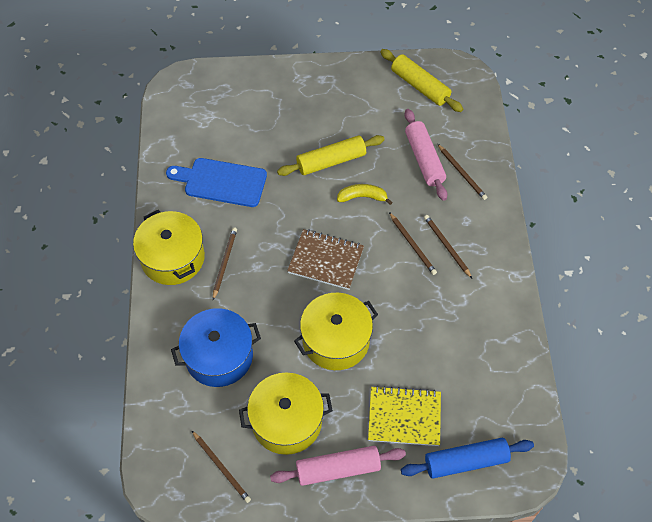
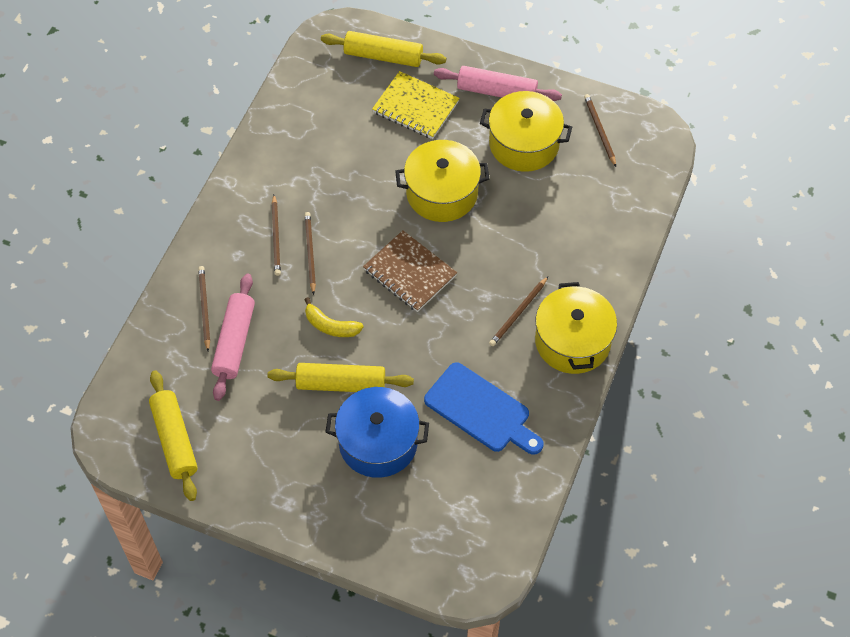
camera: 155 degrees left, 0 degrees up
blue pot [171,308,261,387] -> blue pot moved to [326,387,429,478]
blue rolling pin [401,438,534,479] -> yellow rolling pin [321,31,447,67]

